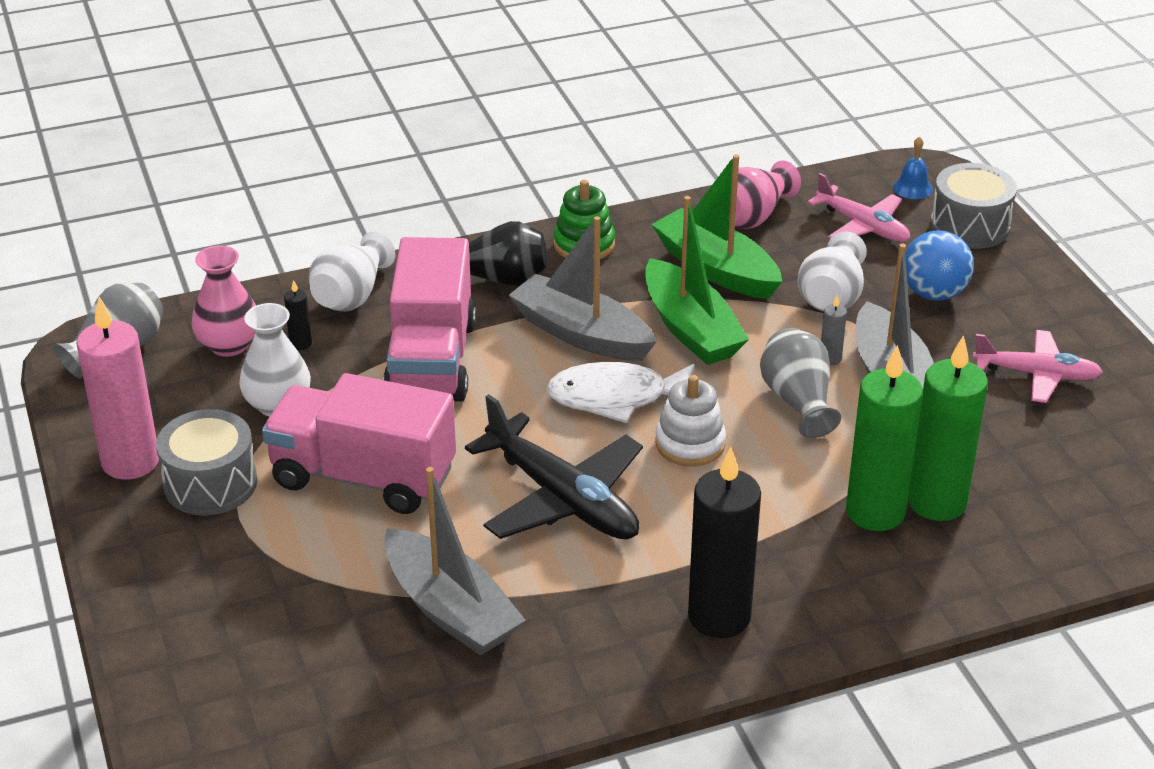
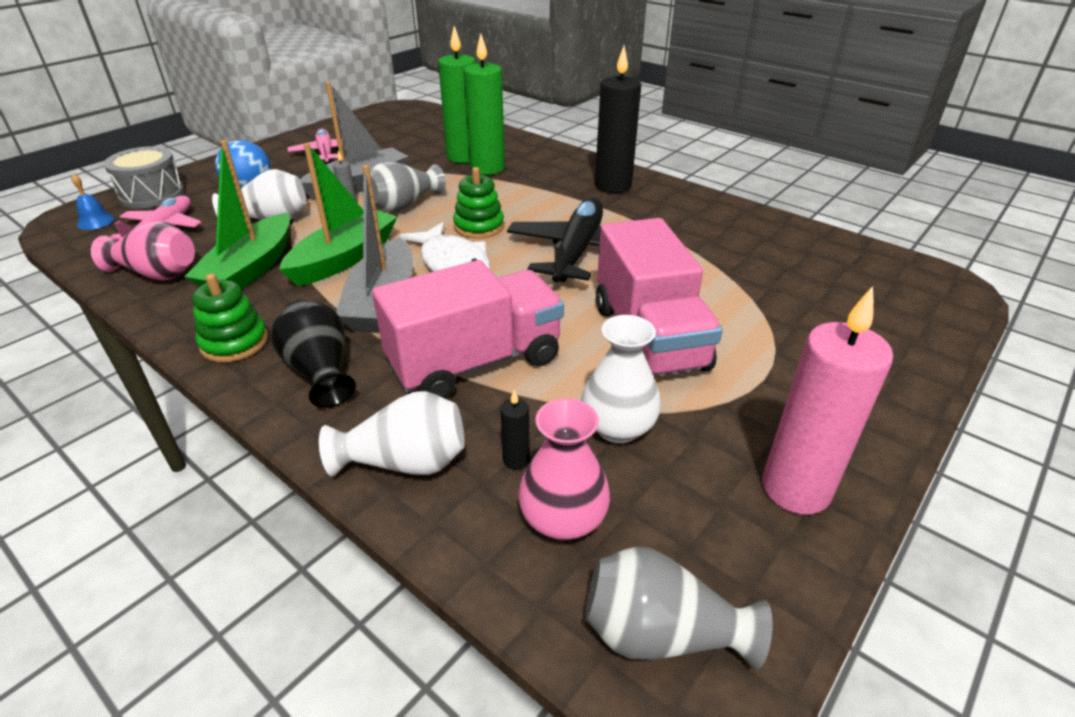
camera: 120 degrees left, 0 degrees up
grey drum [156,409,258,515] -> none
grey boat [384,467,526,656] -> none
white stacking toy [655,375,726,466] -> green stacking toy [453,167,504,239]

